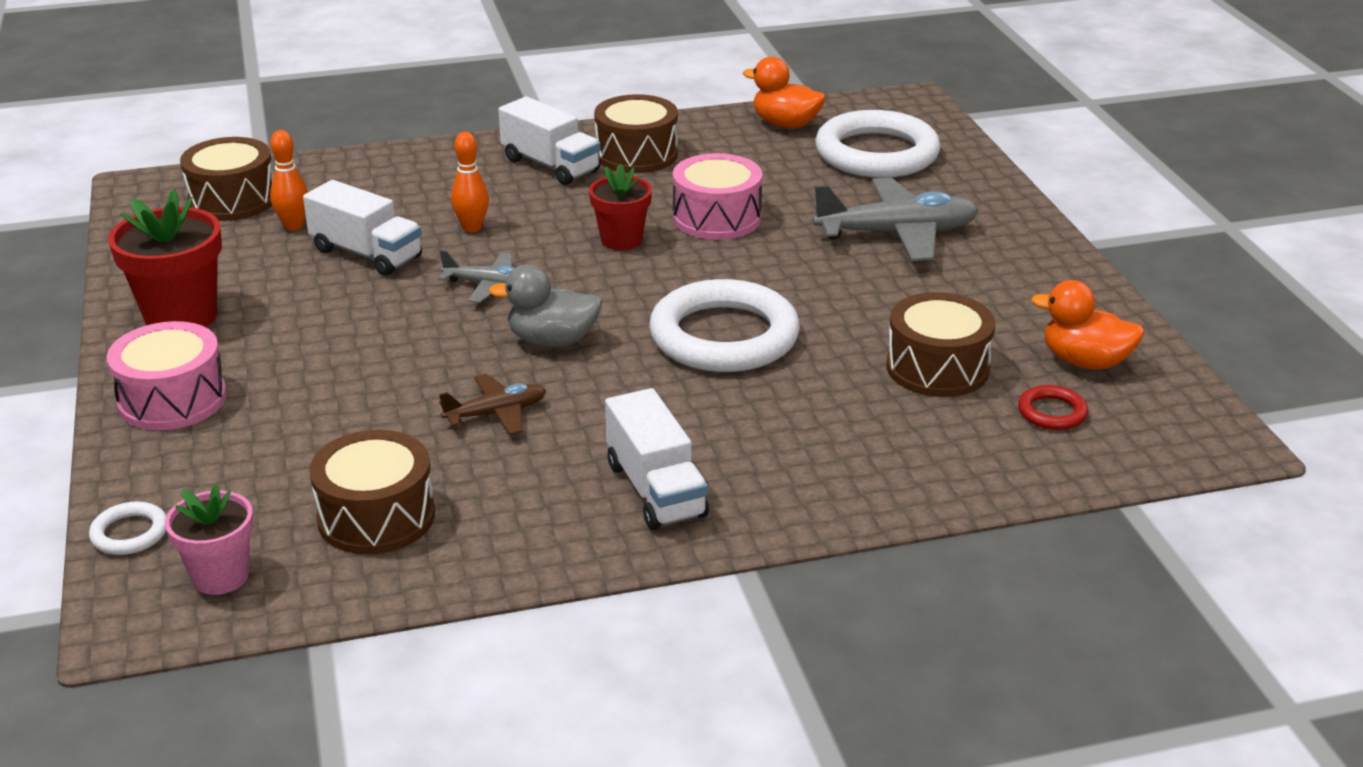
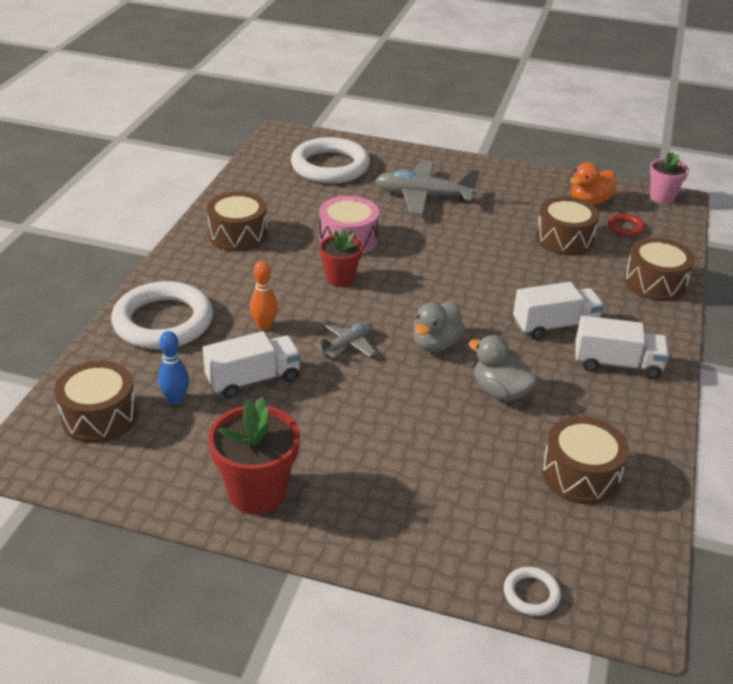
camera: 60 degrees left, 5 degrees up
pink drum [107,321,227,430] -> none
pink flower pot [165,484,254,595] -> pink flower pot moved to [650,152,689,204]
orange bowling pin [270,130,308,231] -> blue bowling pin [158,331,189,405]
brown plane [439,374,546,435] -> grey duck [468,335,537,401]
white truck [498,96,600,185] -> white truck moved to [513,282,604,340]
white ring [649,279,800,372] -> white ring moved to [111,281,213,349]
orange duck [743,56,826,128] -> none
grey plane [813,178,979,261] -> grey plane turned 105 degrees counterclockwise [375,161,480,215]
none -> brown drum [624,237,695,301]

